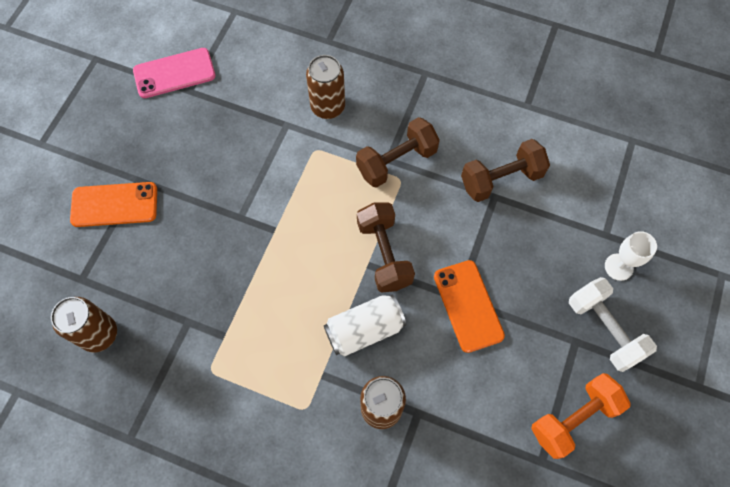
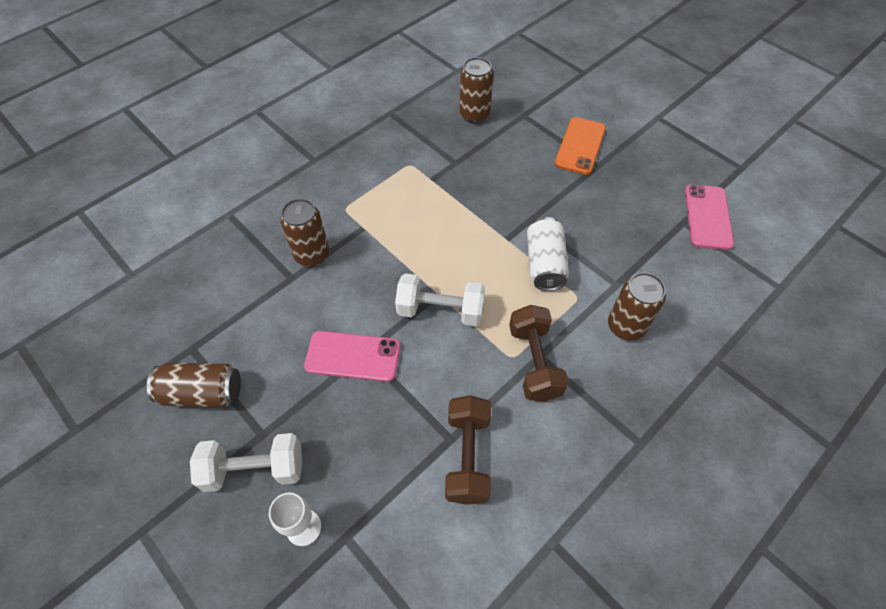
camera: 115 degrees right, 10 degrees down
white can [324,295,406,356] -> white can moved to [527,217,569,291]
brown dumbbell [357,202,415,292] -> white dumbbell [395,273,485,326]
orange phone [434,260,505,353] -> pink phone [304,331,401,382]
orange dumbbell [531,373,630,459] -> brown can [147,363,241,407]

